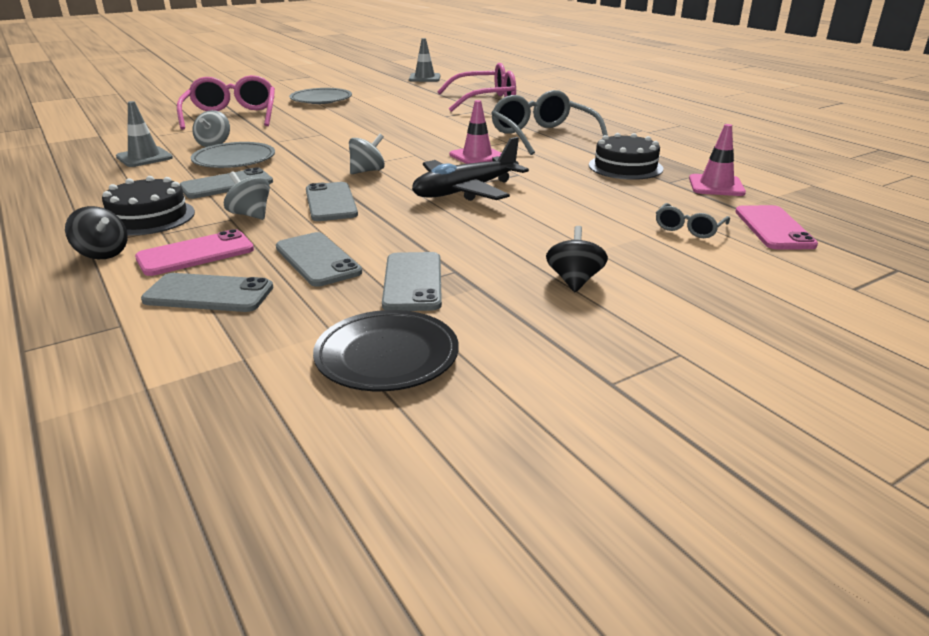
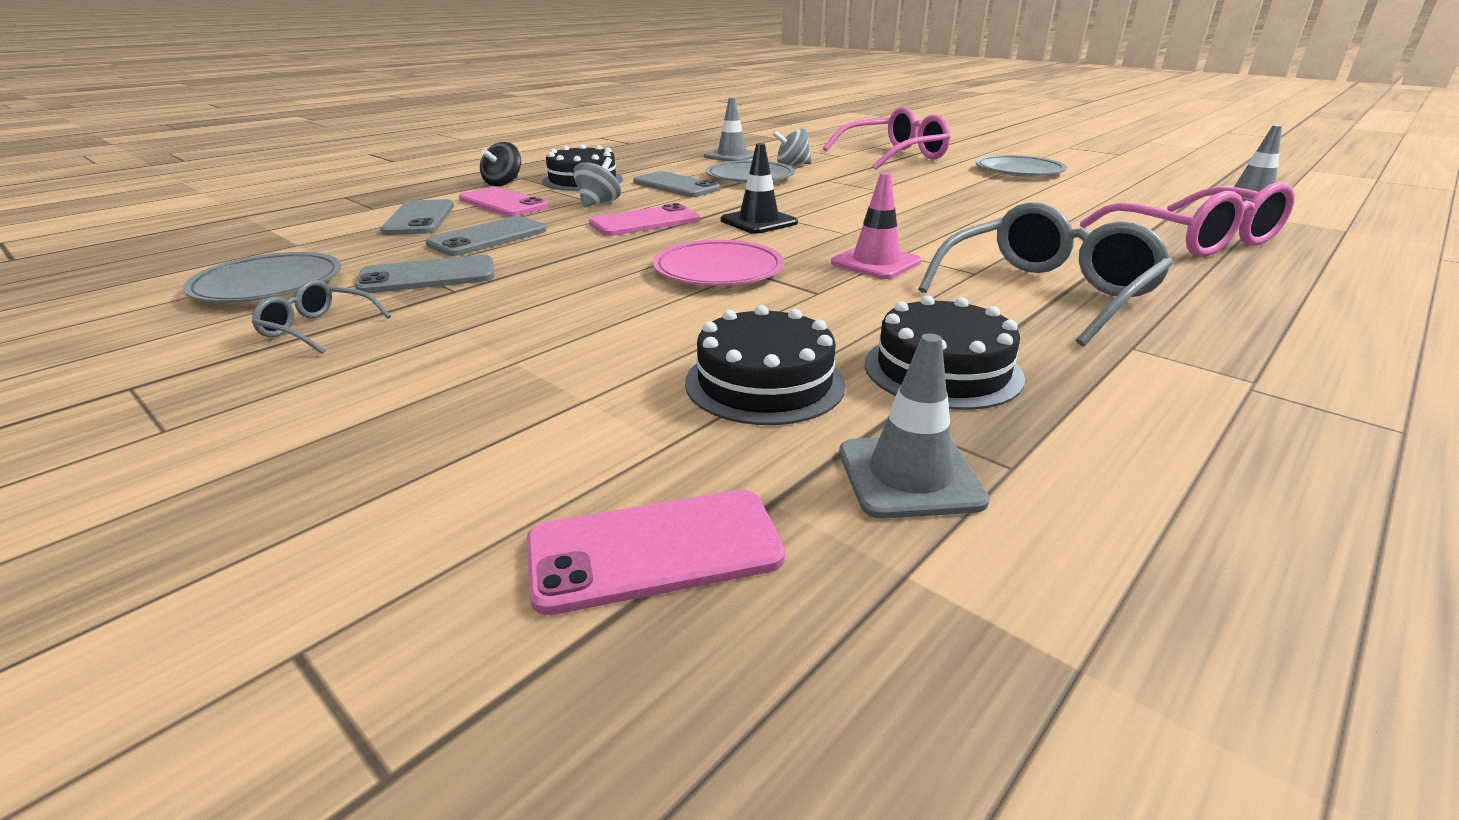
camera: 75 degrees right, 0 degrees up
grey phone [306,182,358,221] -> pink phone [589,203,700,236]
black plate [313,310,459,391] -> grey plate [183,252,341,303]
grey spinning top [349,134,385,174] -> black traffic cone [721,143,798,234]
black plane [412,137,529,201] -> pink plate [653,240,784,286]
black spinning top [546,226,608,292] -> none
grey glasses [656,203,730,238] -> grey glasses moved to [252,280,391,354]
pink traffic cone [689,124,746,196] -> grey traffic cone [839,333,990,519]
none -> black cake [685,305,846,425]

